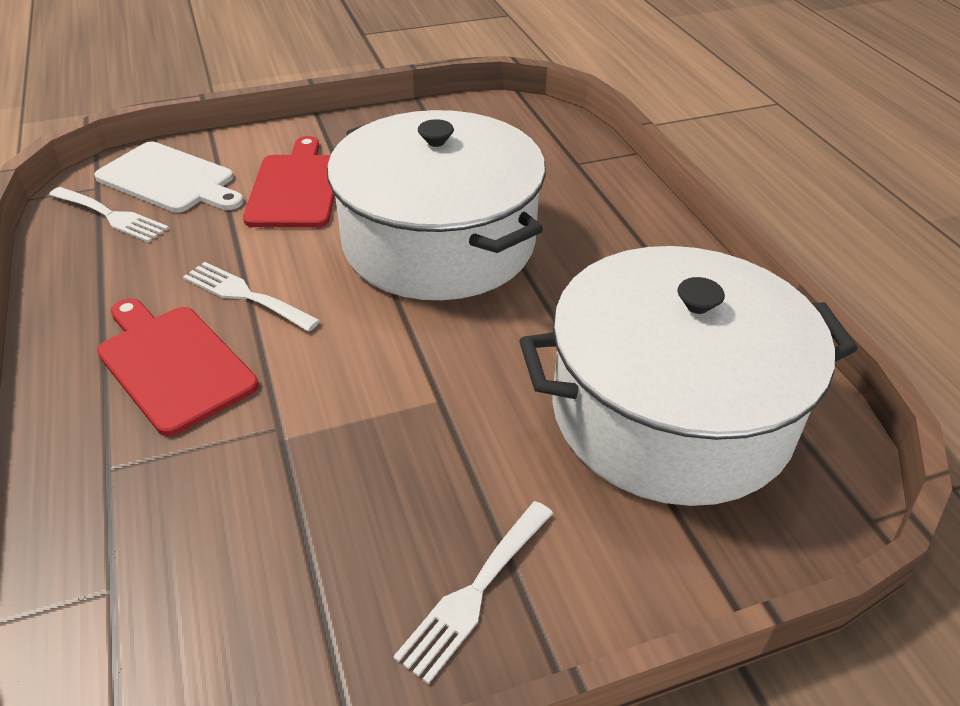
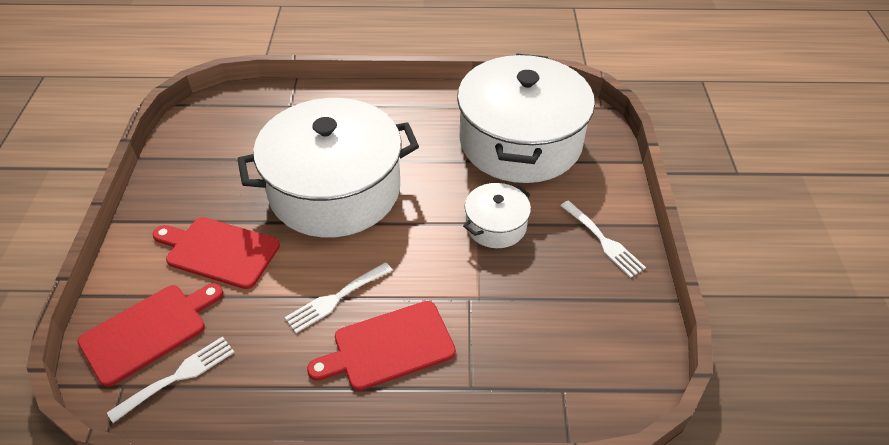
camera: 70 degrees left, 5 degrees up
white cutting board [94,142,244,213] -> red cutting board [77,283,223,387]
none -> white pot [463,183,531,248]

